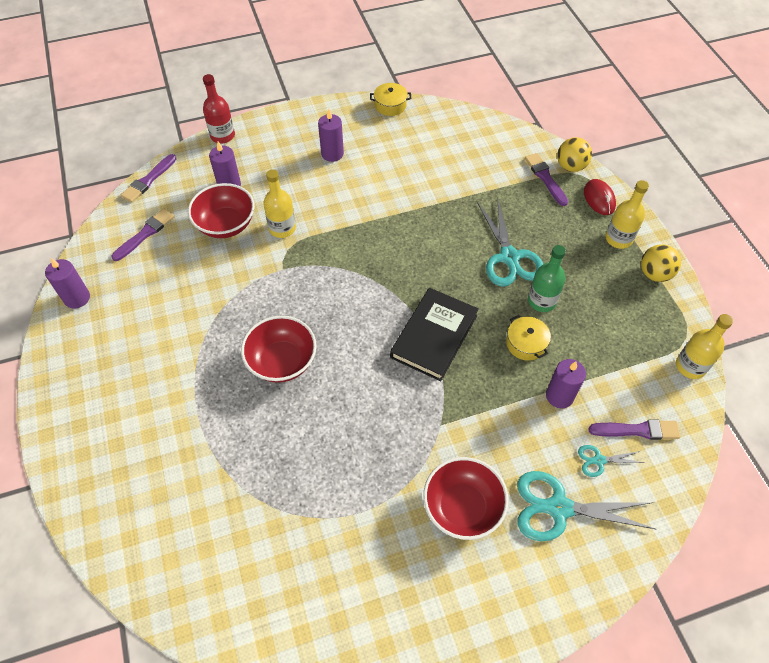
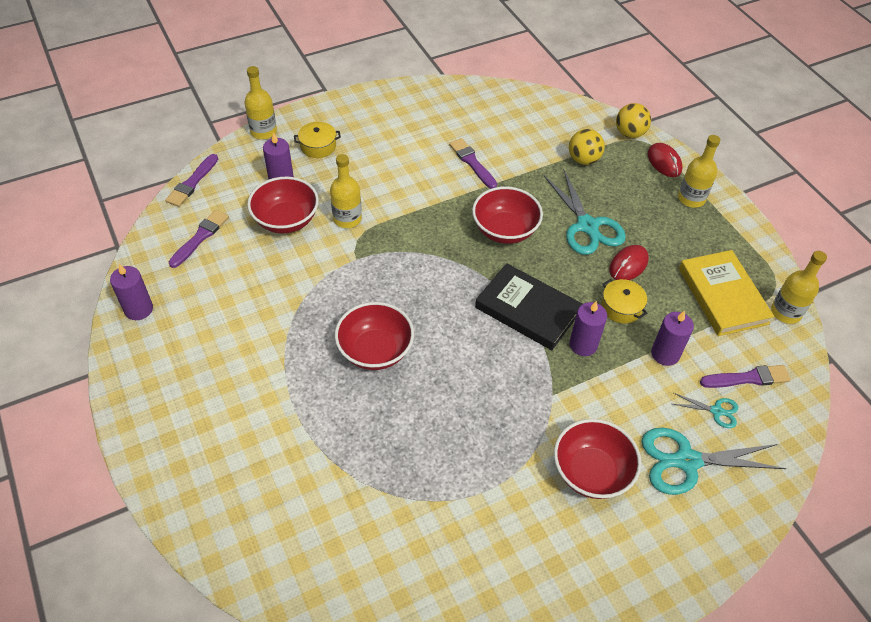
camera: 10 degrees left, 5 degrees down
red bottle [203,74,235,143] -> yellow bottle [245,66,277,139]
purple candle [318,109,344,162] -> purple candle moved to [569,301,607,356]
yellow pot [370,83,411,116] -> yellow pot moved to [294,122,341,158]
black book [390,288,479,381] -> black book turned 75 degrees counterclockwise [475,263,582,350]
purple brush [525,153,568,206] -> purple brush moved to [449,138,497,189]
green bottle [528,245,566,312] -> red mouse [609,245,649,280]
turquoise scissors [578,445,644,477] -> turquoise scissors turned 150 degrees counterclockwise [673,393,738,428]
yellow ball [641,244,681,282] -> yellow ball moved to [569,129,605,165]
none -> red bowl [472,187,543,244]
none -> yellow book [679,250,774,336]

